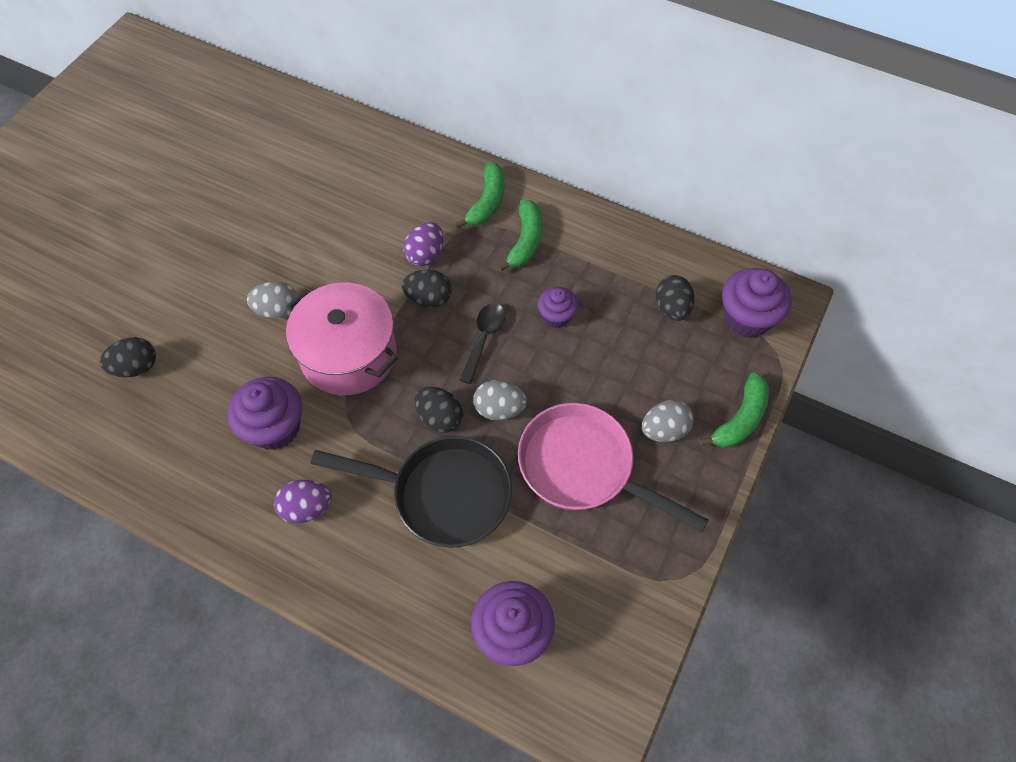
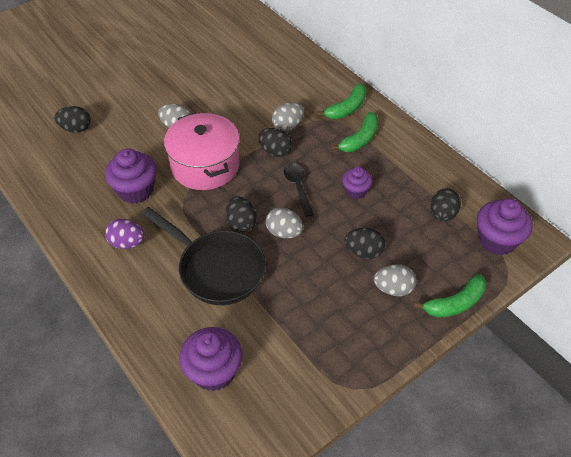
camera: 25 degrees right, 10 degrees down
purple egg [403,222,443,266] -> grey egg [272,102,304,131]
black spoon [459,303,505,384] -> black spoon turned 60 degrees counterclockwise [284,163,314,217]
pink pan [518,403,709,533] -> none
none -> black egg [344,228,385,259]

